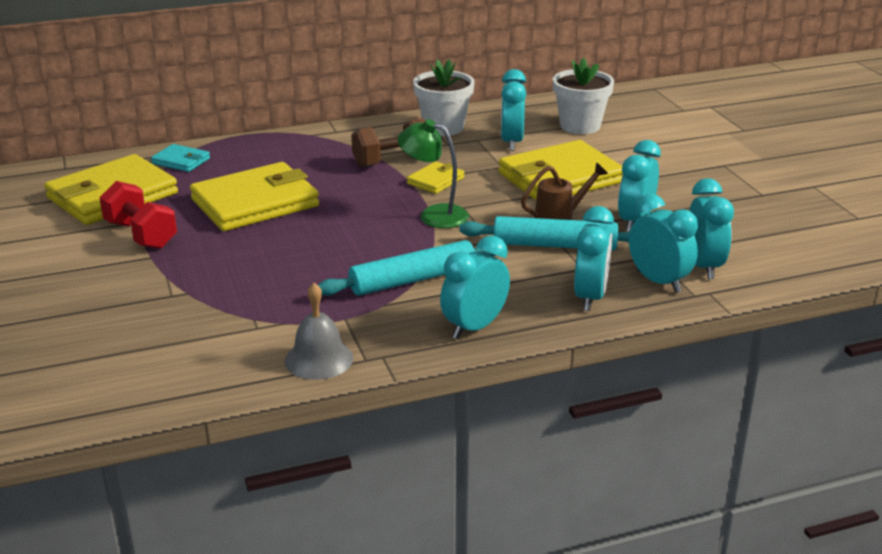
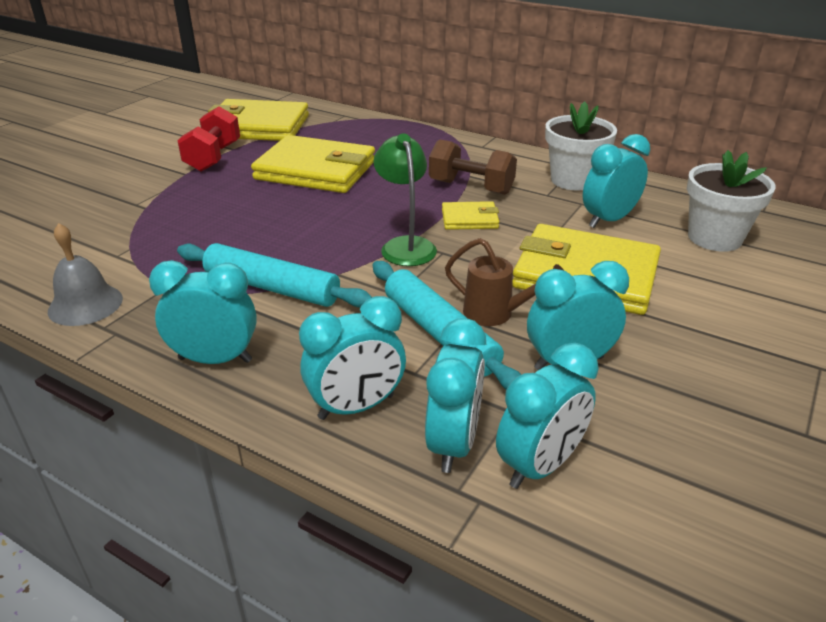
camera: 50 degrees right, 5 degrees up
turquoise wallet [151,144,210,172] -> none

